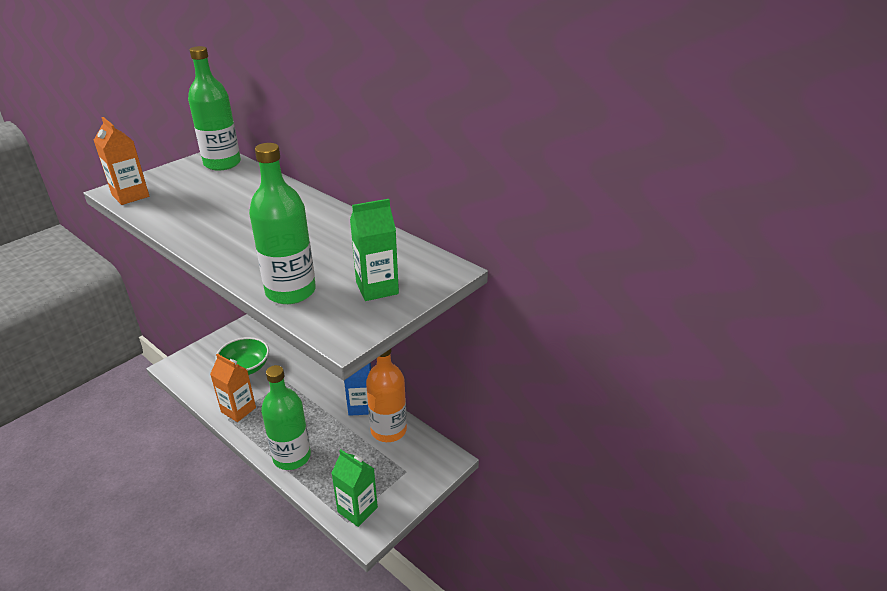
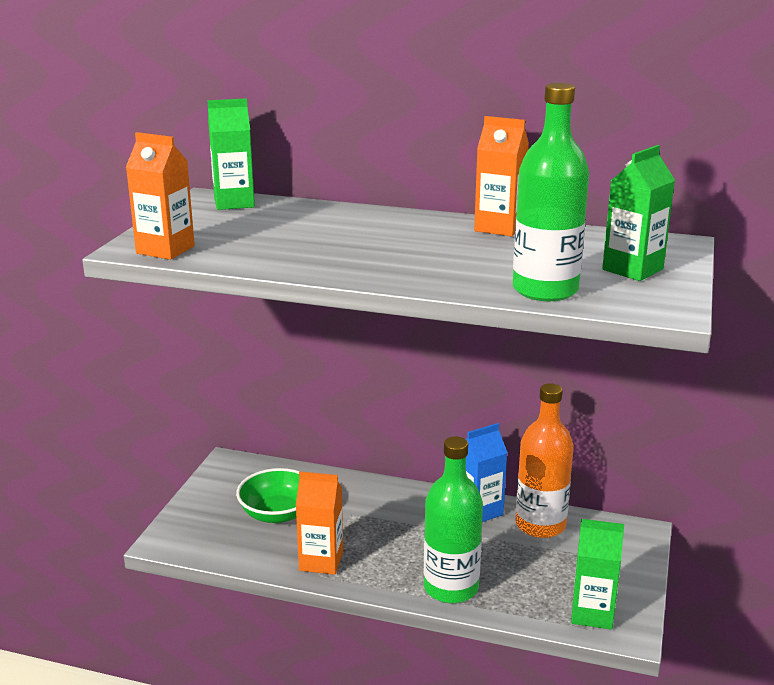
camera: 25 degrees left, 10 degrees down
green bottle [188,46,241,170] -> green carton [207,98,255,210]
none -> orange carton [474,116,529,236]

